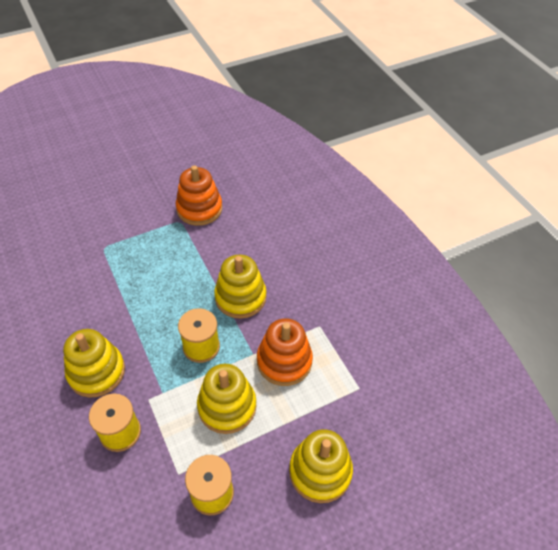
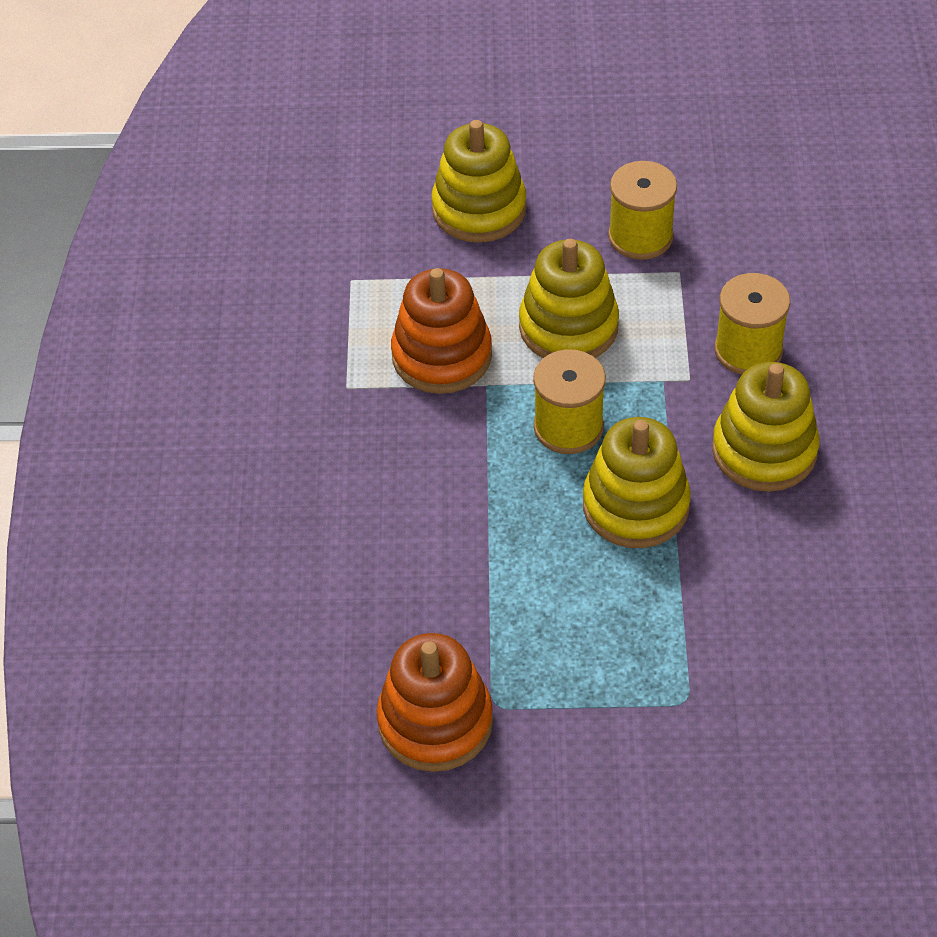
camera: 150 degrees left, 0 degrees up
yellow stacking toy [214,255,266,319] -> yellow stacking toy moved to [583,417,691,548]

